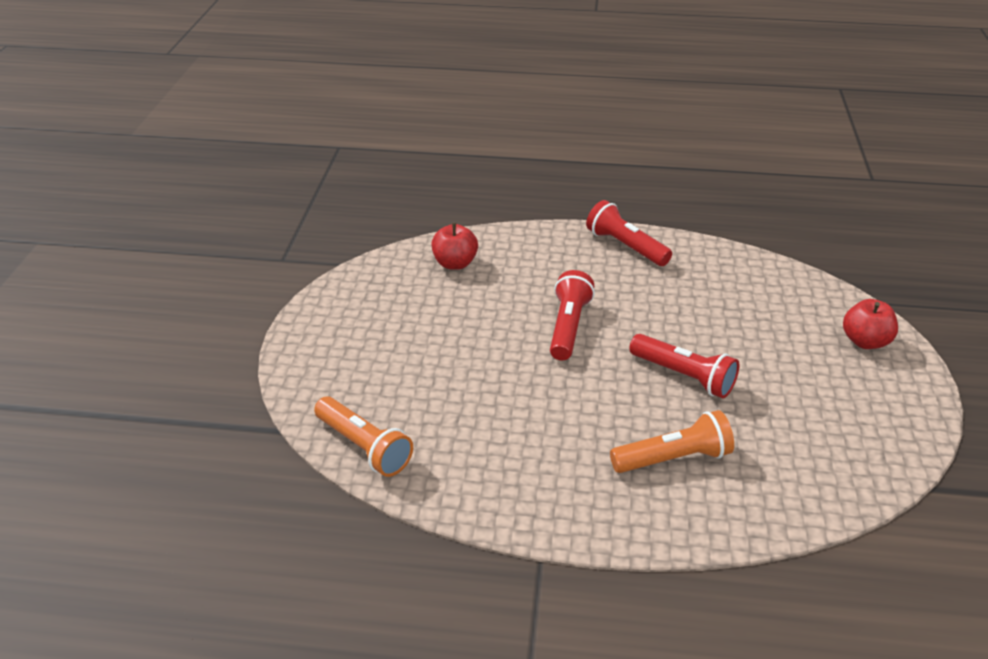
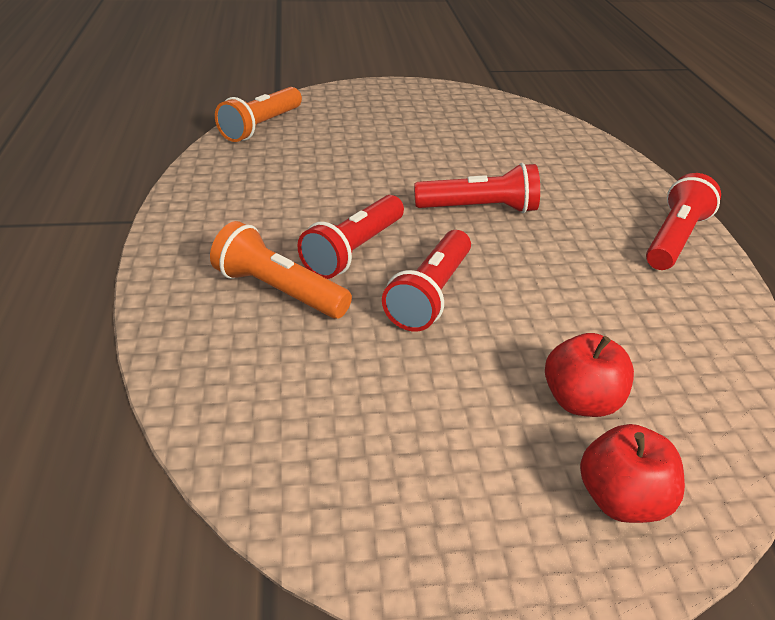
camera: 75 degrees right, 0 degrees up
red apple [431,223,478,270] -> red apple moved to [545,333,634,417]
orange flashlight [610,410,734,473] -> orange flashlight turned 150 degrees clockwise [210,221,352,319]
none -> red flashlight [297,195,404,279]

